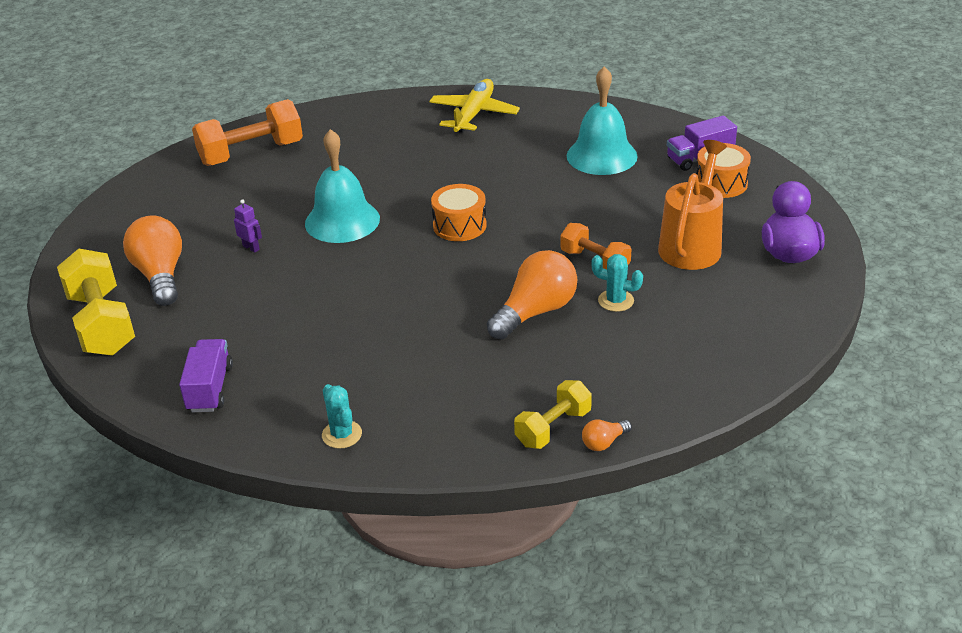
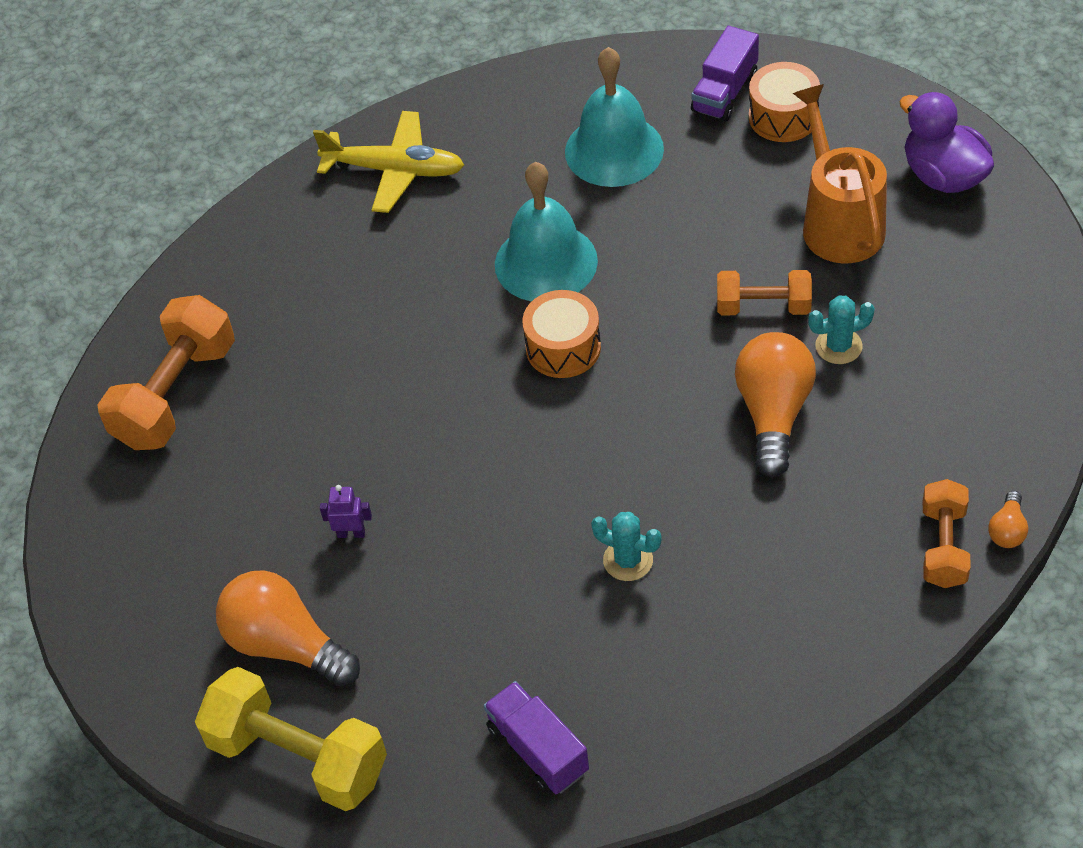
camera: 35 degrees left, 15 degrees up
turquoise bell [305,129,380,243] -> turquoise bell moved to [495,162,598,302]
turquoise cactus [322,384,362,449] -> turquoise cactus moved to [591,512,661,581]
yellow plane [429,79,520,133] -> yellow plane turned 120 degrees clockwise [313,111,464,213]
yellow dumbbell [514,380,592,449] -> orange dumbbell [923,479,971,588]

